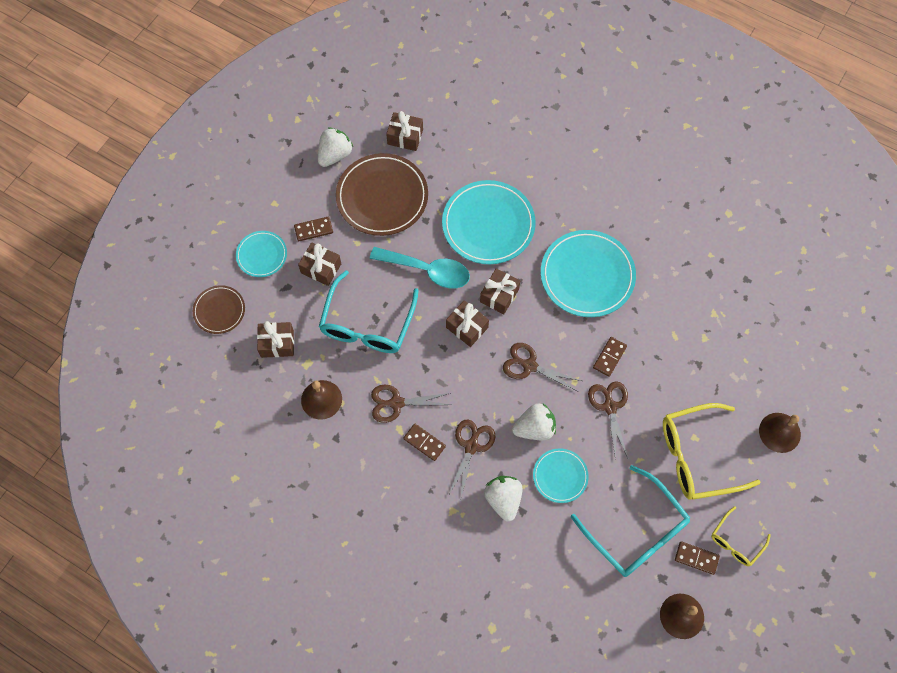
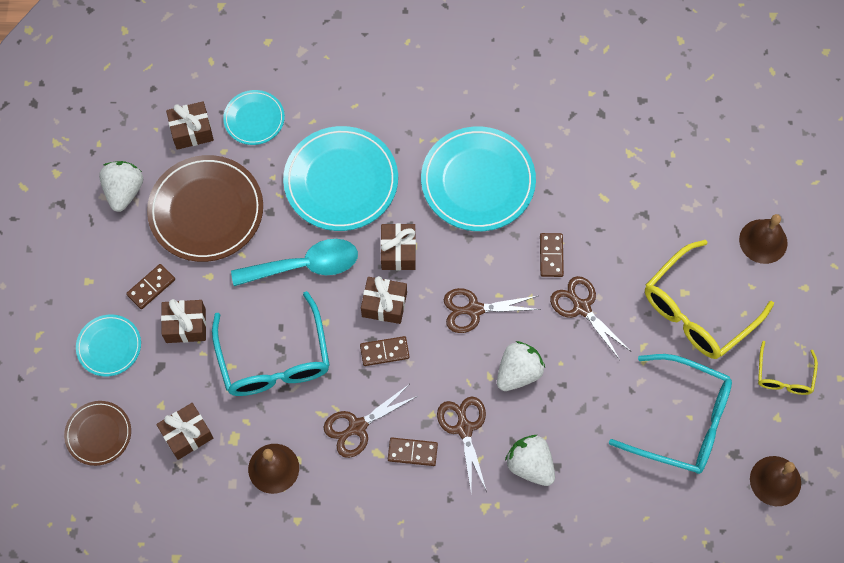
camera: 30 degrees left, 0 degrees up
turquoise plate [533,448,589,503] -> turquoise plate moved to [223,90,285,145]
brown domino [675,541,720,575] -> brown domino moved to [360,336,410,366]

